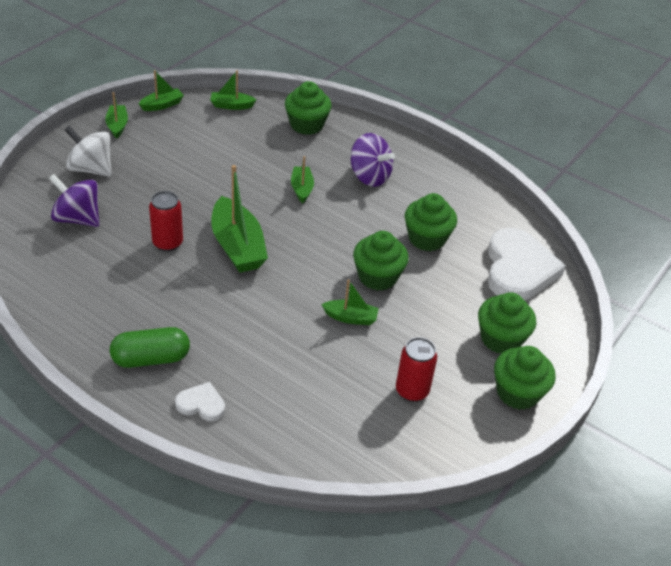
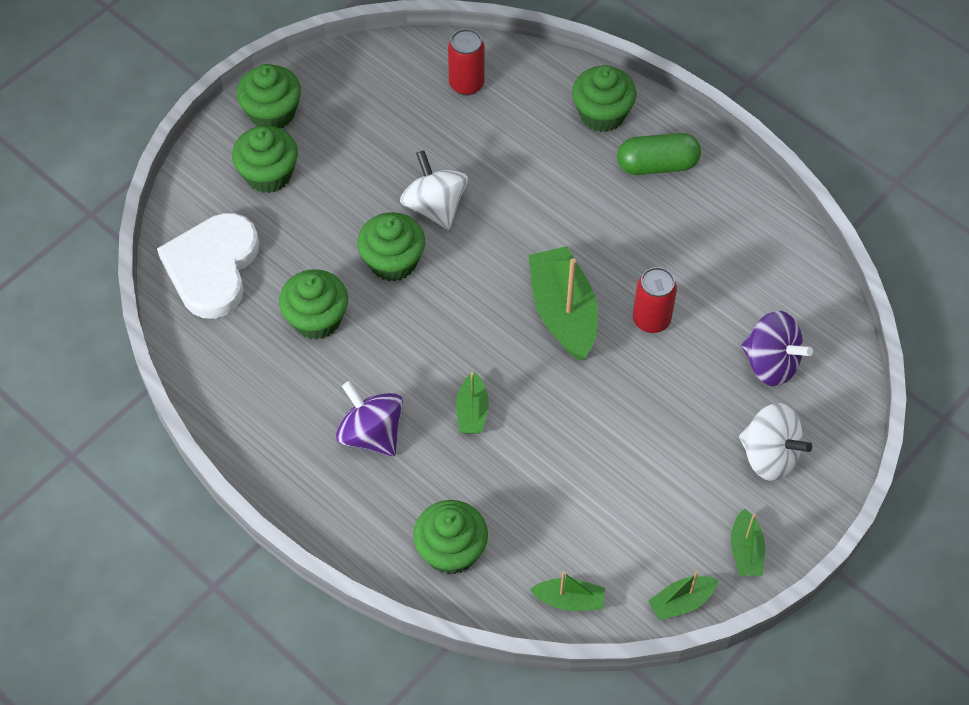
camera: 170 degrees left, 15 degrees up
white heart [175,382,225,421] -> green cupcake [572,65,637,132]
green boat [321,279,379,325] -> white spinning top [400,150,468,230]
red can [396,337,437,402] -> red can moved to [448,29,485,95]

